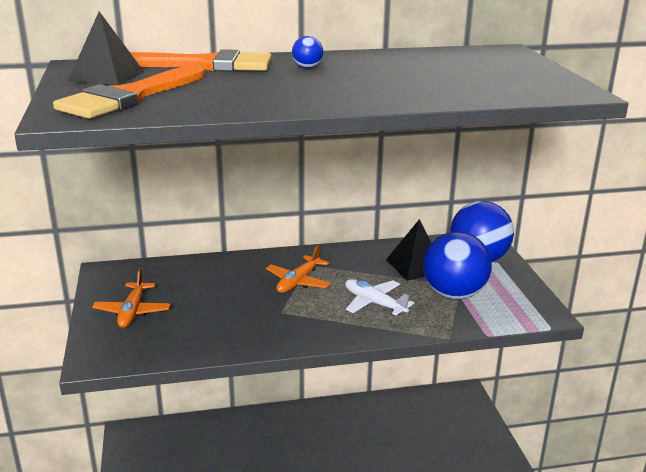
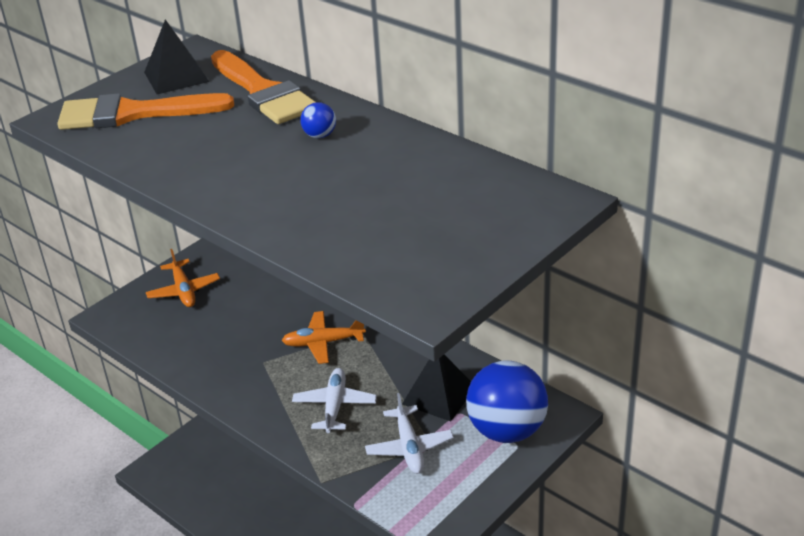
camera: 55 degrees right, 10 degrees up
orange plane [92,268,171,328] -> orange plane turned 75 degrees counterclockwise [146,249,220,307]
blue ball [423,232,492,300] -> white plane [365,393,454,474]

